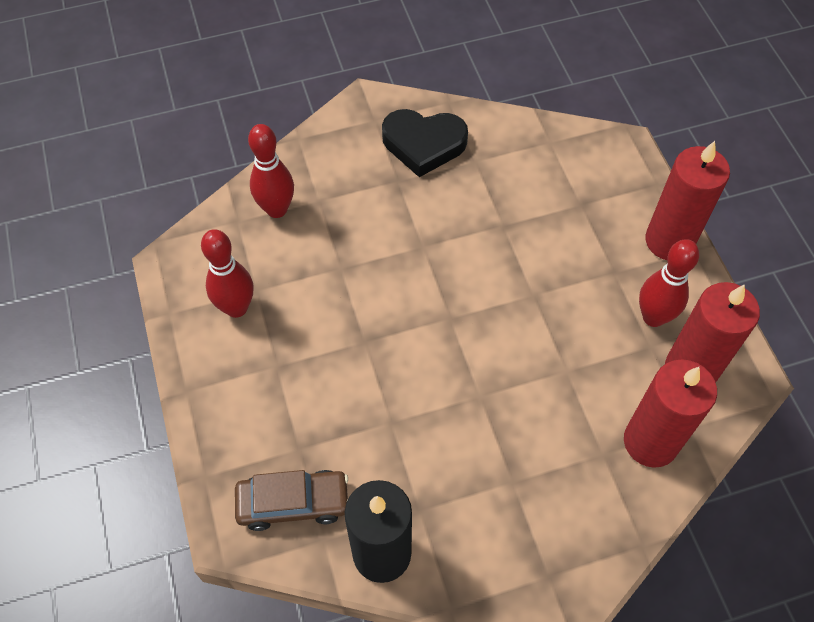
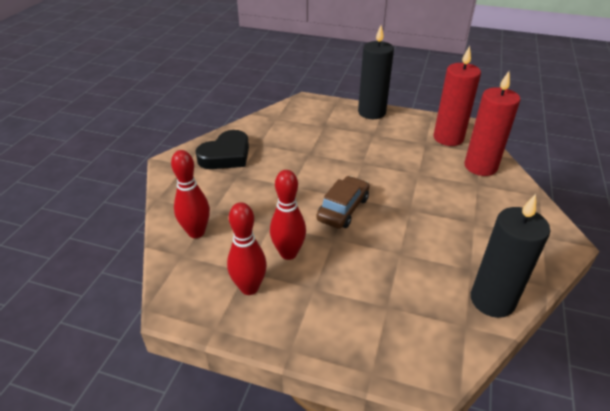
camera: 55 degrees left, 20 degrees down
brown car [235,470,348,531] -> brown car moved to [316,176,369,229]
red bowling pin [639,239,699,327] -> red bowling pin moved to [270,170,306,260]
red candle [645,141,730,260] -> black candle [358,25,394,119]

